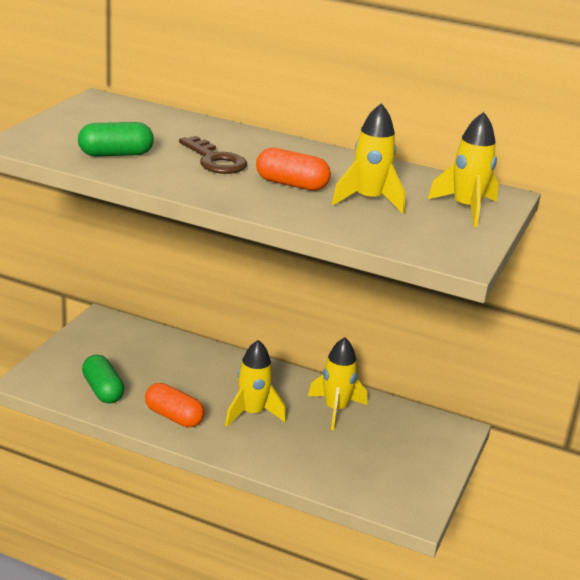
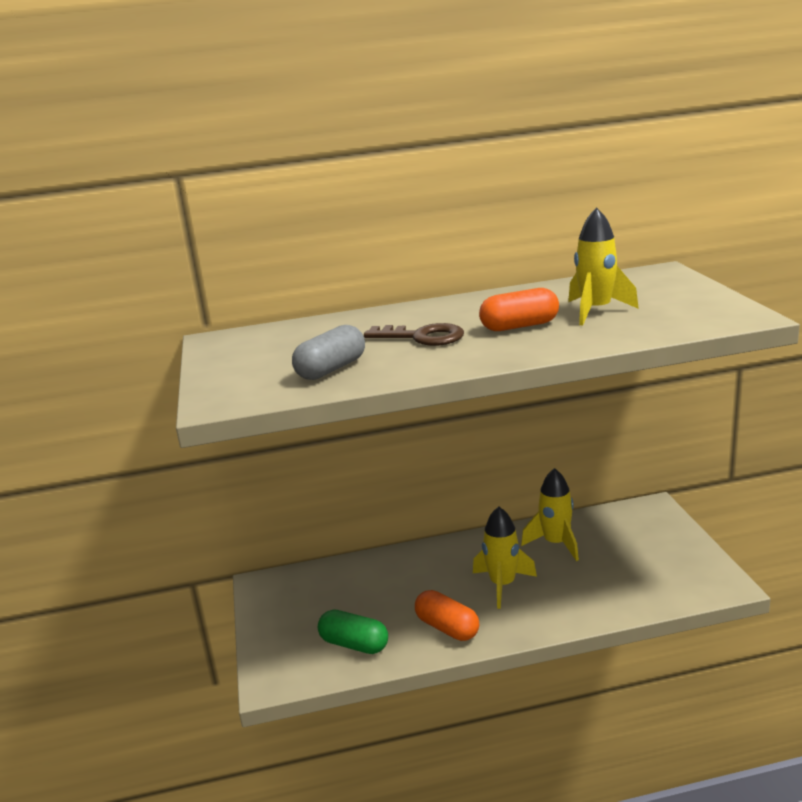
camera: 30 degrees left, 5 degrees down
green capsule [78,122,154,156] -> grey capsule [292,325,365,380]
orange capsule [145,383,205,428] -> orange capsule turned 45 degrees clockwise [415,590,479,641]
yellow rocket [428,112,499,227] -> none

